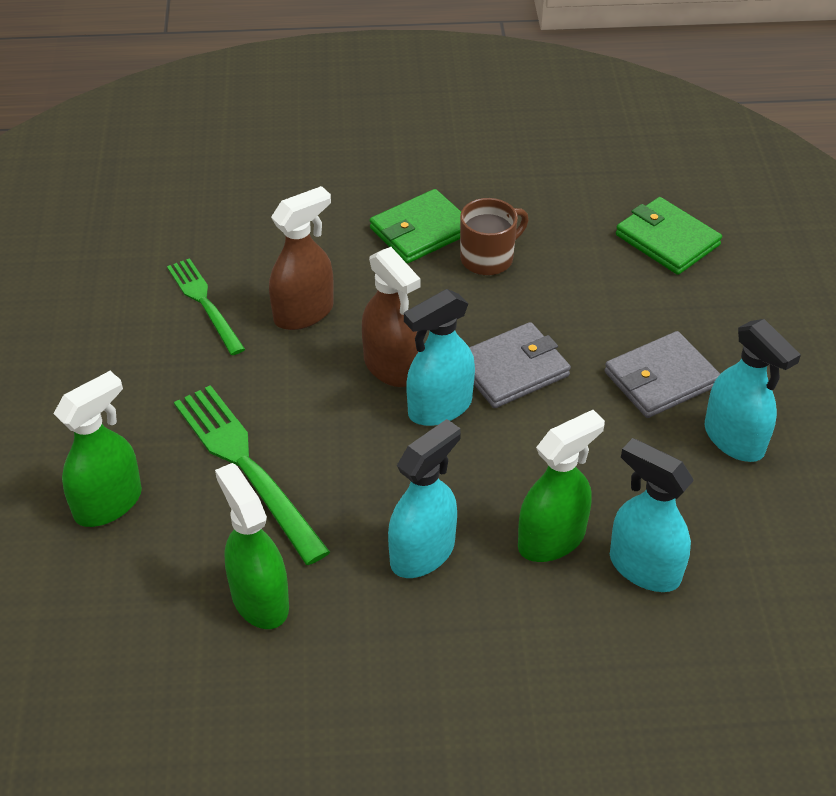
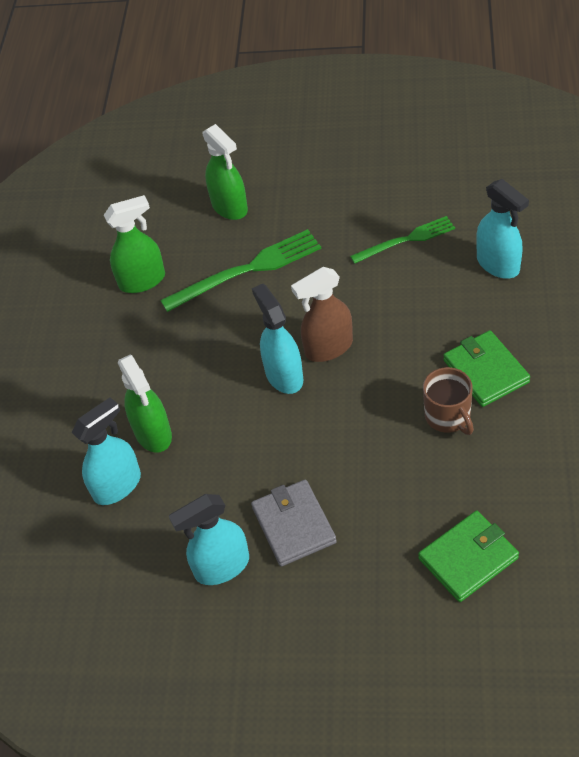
camera: 105 degrees right, 5 degrees up
brown spray bottle [269,186,334,330] -> none
turquoise spray bottle [388,419,461,578] -> turquoise spray bottle moved to [476,179,529,279]
grey wallet [469,322,571,408] -> none

